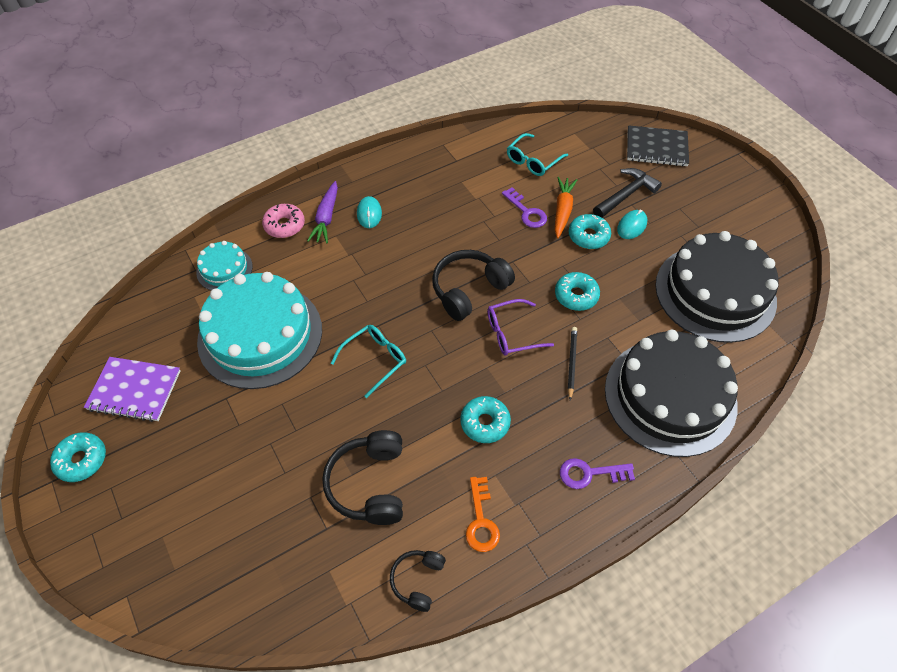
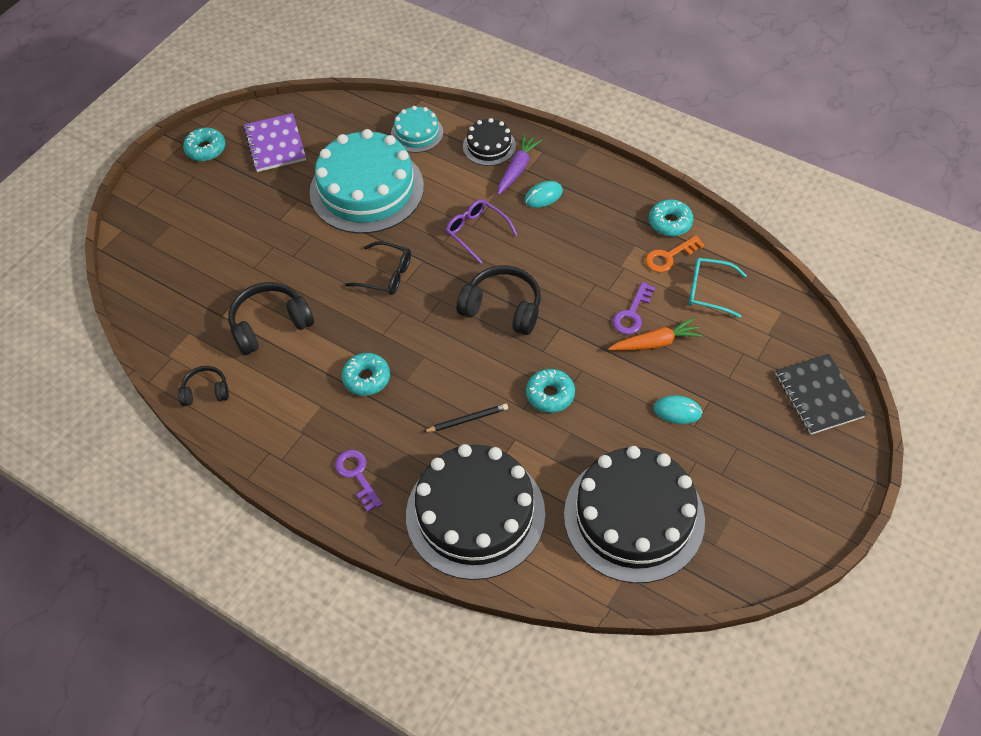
camera: 65 degrees right, 0 degrees up
pink donut [262,204,305,238] -> black cake [463,118,516,166]
purple carrot [307,181,338,243] -> purple carrot turned 135 degrees clockwise [497,134,542,195]
turquoise glasses [330,325,406,398] -> black glasses [345,241,411,295]
orange key [466,477,500,552] -> orange key moved to [645,236,704,272]
purple glasses [487,299,554,356] -> purple glasses moved to [446,199,517,264]
turquoise donut [569,214,611,249] -> turquoise donut moved to [649,199,694,236]
black hammer [593,168,662,218] -> none

